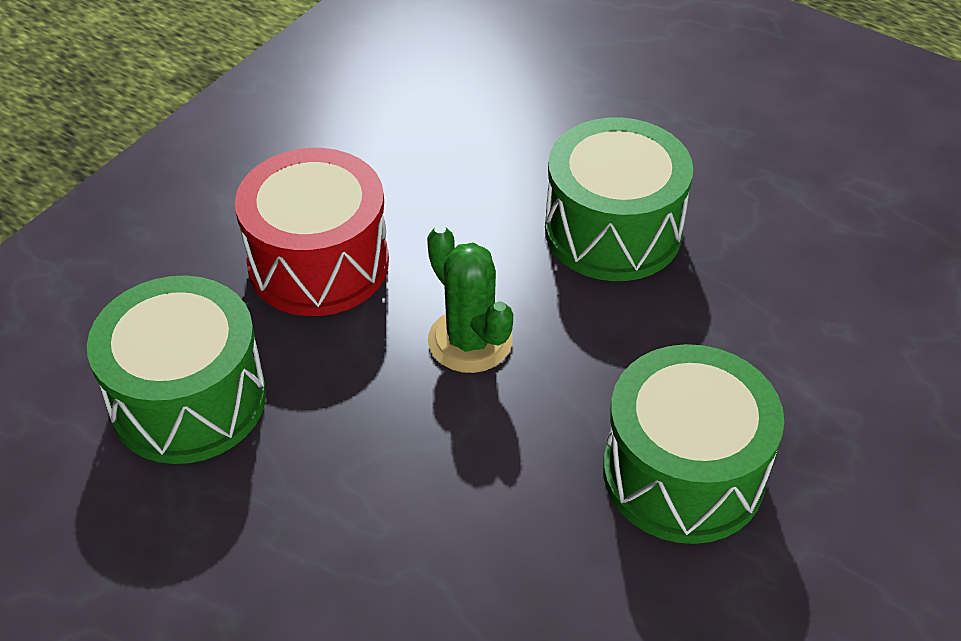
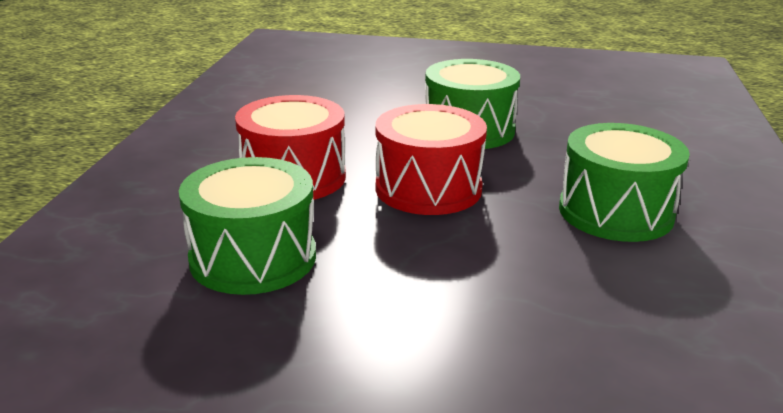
camera: 25 degrees left, 20 degrees down
green cactus [427,225,513,373] -> red drum [376,104,487,215]

